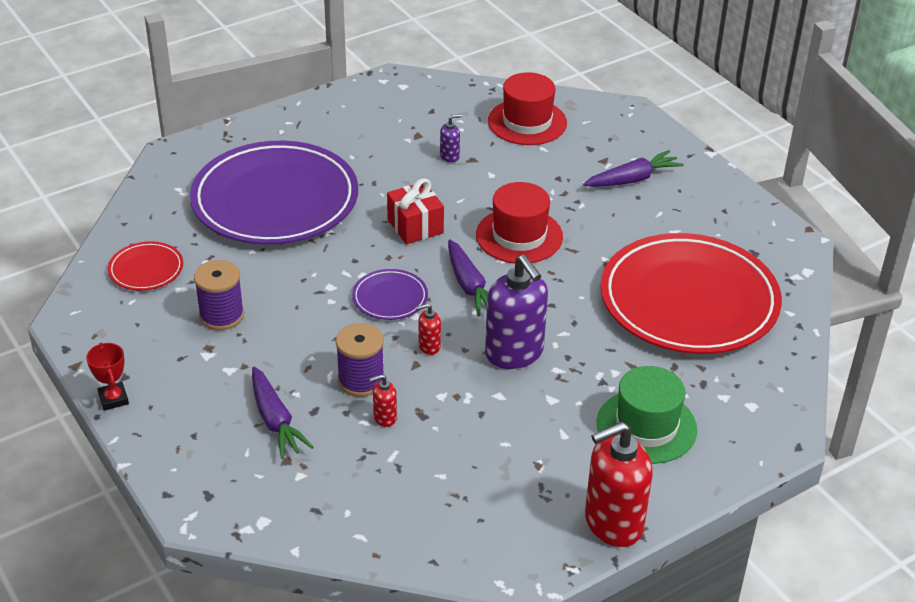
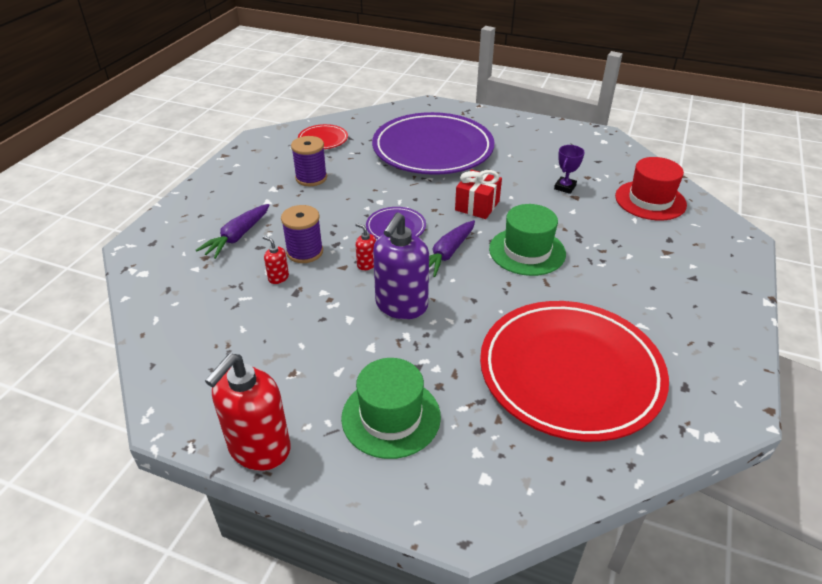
camera: 55 degrees right, 0 degrees up
red trophy [86,343,129,411] -> none
purple soap dispenser [440,114,462,163] -> purple trophy [554,145,585,194]
red hat [476,182,563,264] -> green hat [489,204,566,276]
purple carrot [583,150,684,187] -> none
red soap dispenser [585,422,653,547] -> red soap dispenser turned 90 degrees counterclockwise [205,353,291,471]

